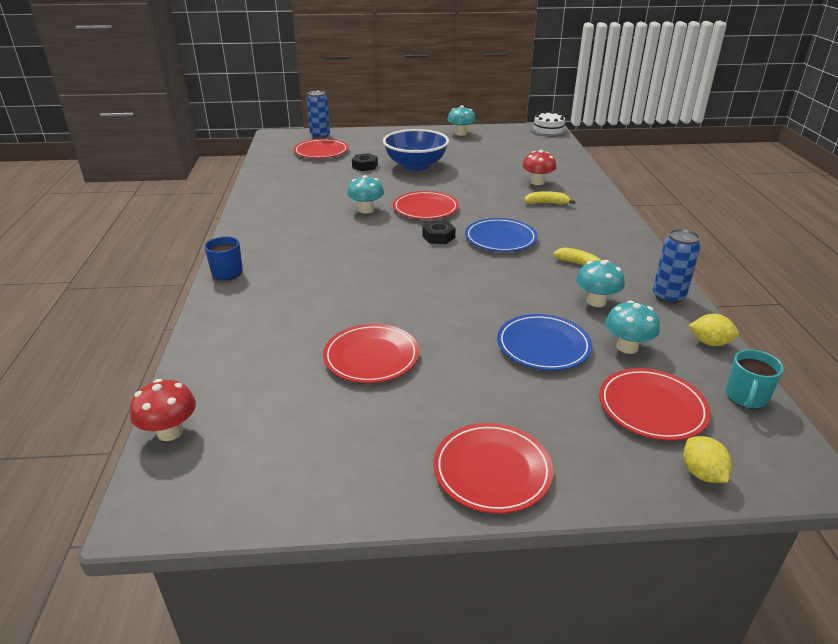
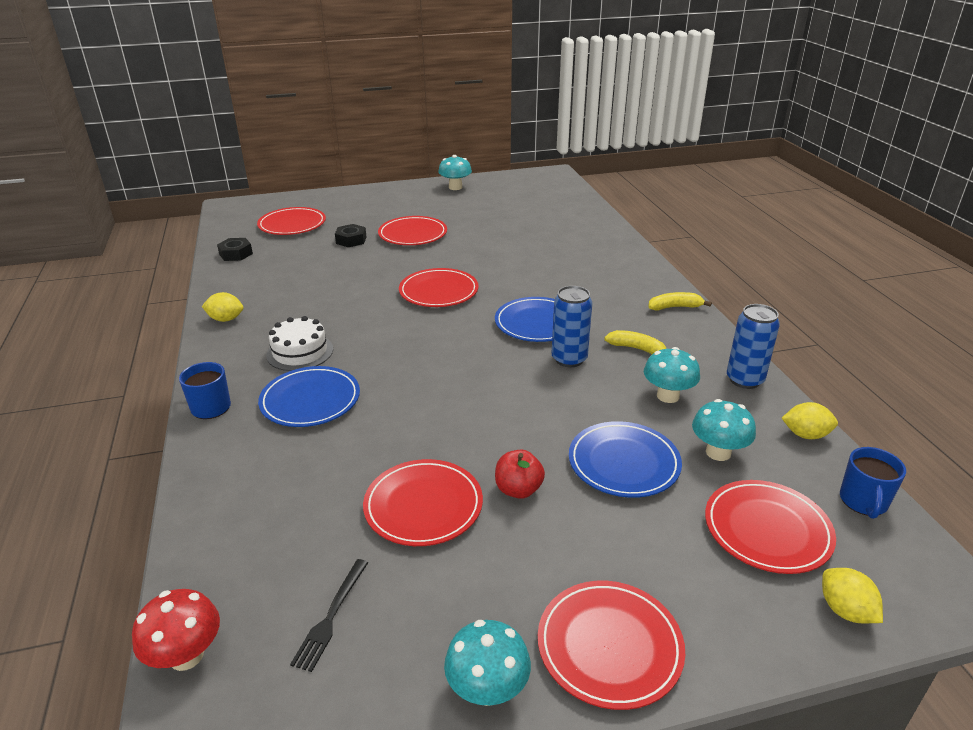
camera: 10 degrees left, 0 degrees up
blue can [307,91,330,139] -> blue can moved to [552,286,592,367]
turquoise mushroom [347,175,384,214] -> turquoise mushroom moved to [444,620,531,706]
blue bowl [383,129,449,171] -> red plate [378,216,447,245]
black nut [422,220,456,244] -> black nut moved to [217,238,253,261]
red mushroom [522,150,556,185] -> none
yellow banana [524,191,575,204] -> yellow banana moved to [648,292,712,310]
white cake [530,111,567,137] -> white cake moved to [266,316,333,371]
turquoise mug [726,349,784,409] -> blue mug [840,447,906,519]
none -> yellow lemon [202,292,243,322]
none -> blue plate [258,366,360,427]
none -> black fork [290,559,368,672]
none -> red apple [495,450,545,499]

